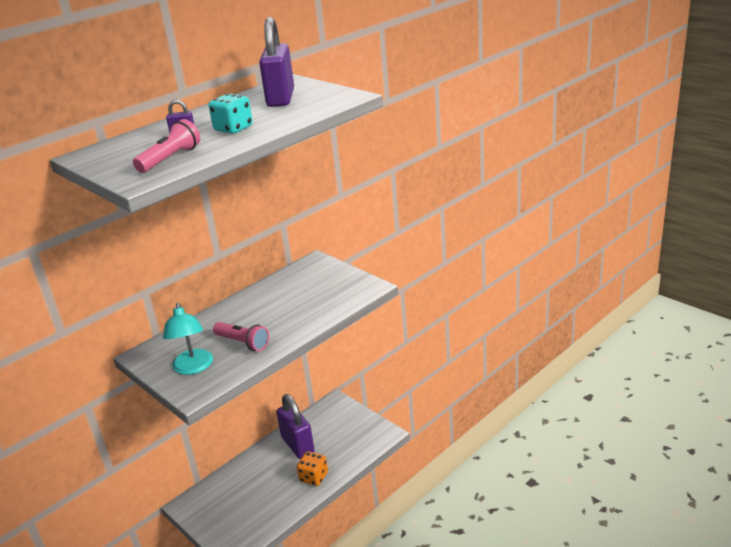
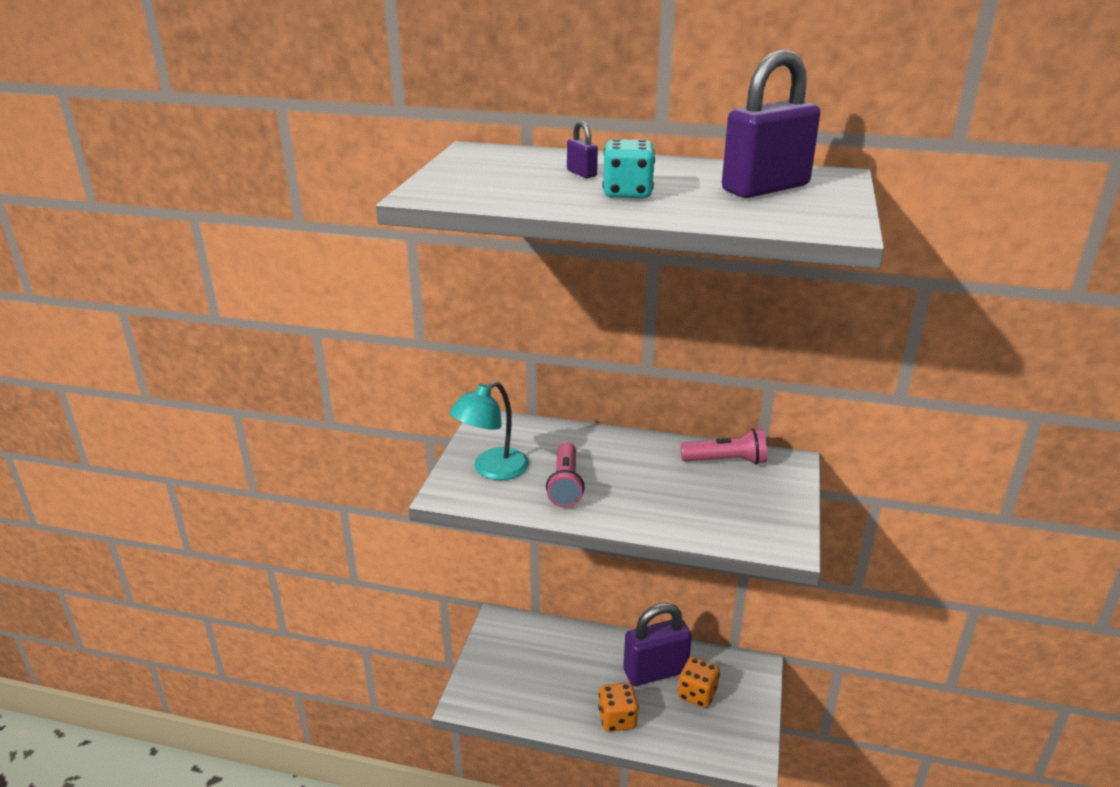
camera: 55 degrees right, 0 degrees up
pink flashlight [133,119,200,173] -> pink flashlight moved to [681,429,767,465]
purple padlock [276,394,315,459] -> purple padlock turned 45 degrees clockwise [623,603,692,686]
none -> orange dice [678,656,720,708]

